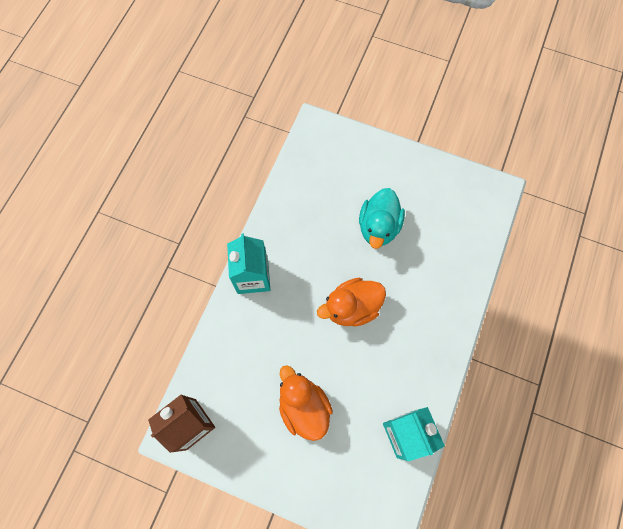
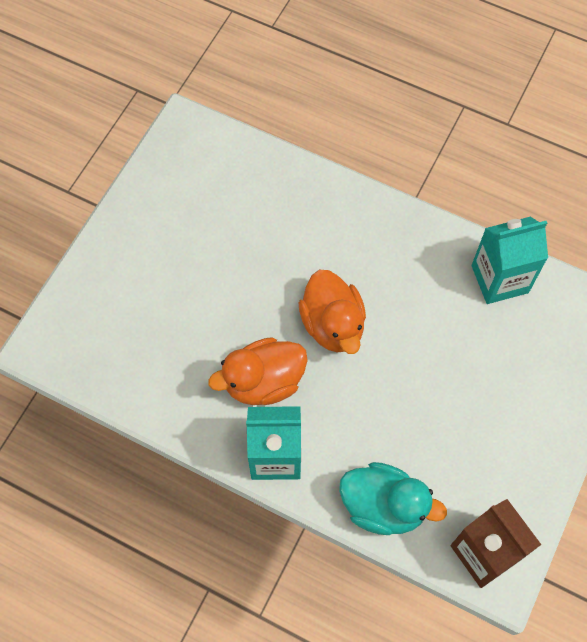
camera: 85 degrees left, 5 degrees down
orange duck [279,365,333,441] -> orange duck moved to [208,337,308,405]
turquoise duck [359,188,405,249] -> turquoise duck moved to [339,462,447,535]

